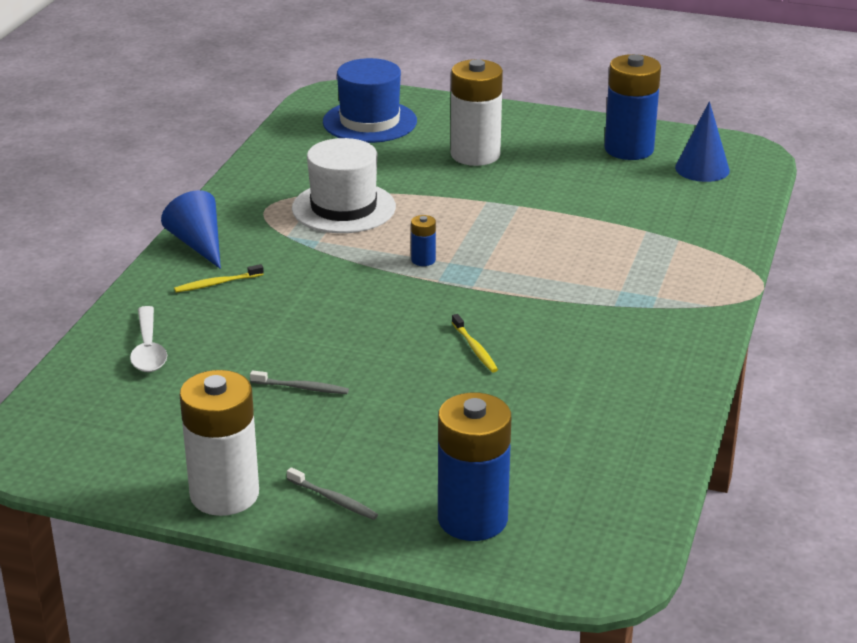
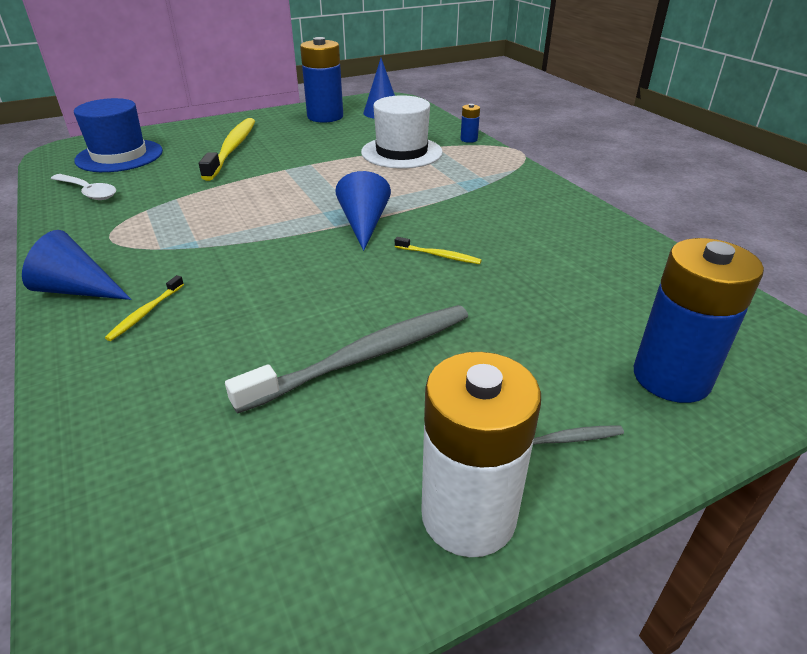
camera: 45 degrees left, 5 degrees up
white spoon [130,306,167,372] -> white spoon moved to [51,174,116,200]
grey toothbrush [250,370,349,394] -> grey toothbrush [225,305,468,414], size x2.28
white hat [292,138,396,233] -> white hat moved to [361,95,443,168]
blue battery [411,215,436,266] -> blue battery moved to [460,104,480,143]
white battery [451,59,503,166] -> yellow toothbrush [199,118,255,181]
none -> blue cone [335,171,391,251]

